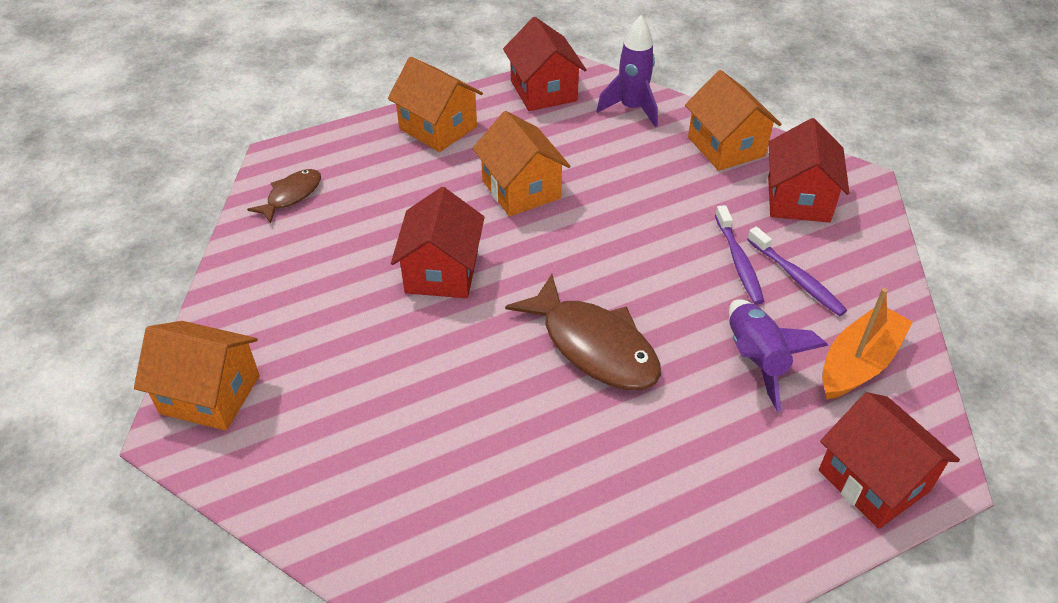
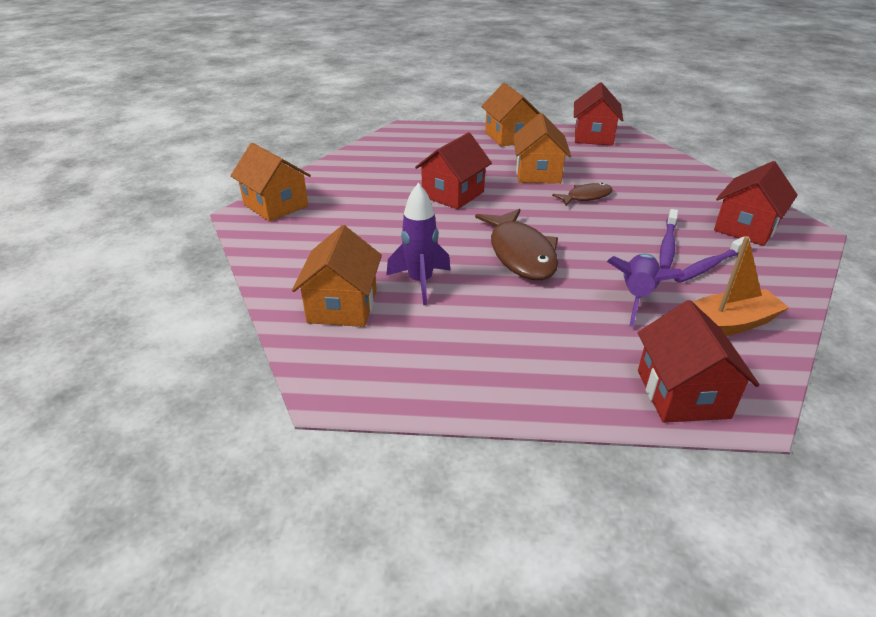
camera: 30 degrees right, 10 degrees down
brown fish [247,169,321,224] -> brown fish moved to [552,183,613,206]
purple rocket [596,16,658,127] -> purple rocket moved to [386,183,451,305]
orange house [685,70,781,171] -> orange house moved to [292,225,382,327]
purple toothbrush [747,227,847,316] -> purple toothbrush turned 60 degrees clockwise [674,237,750,283]

